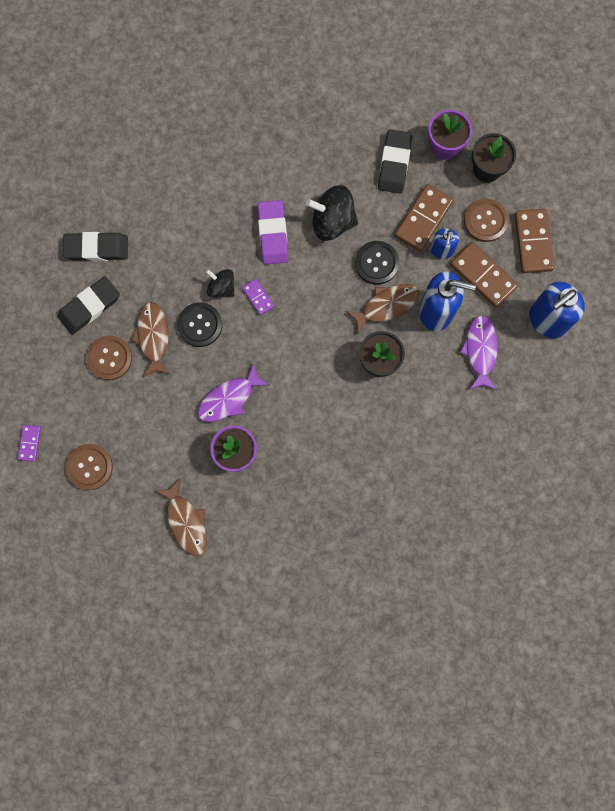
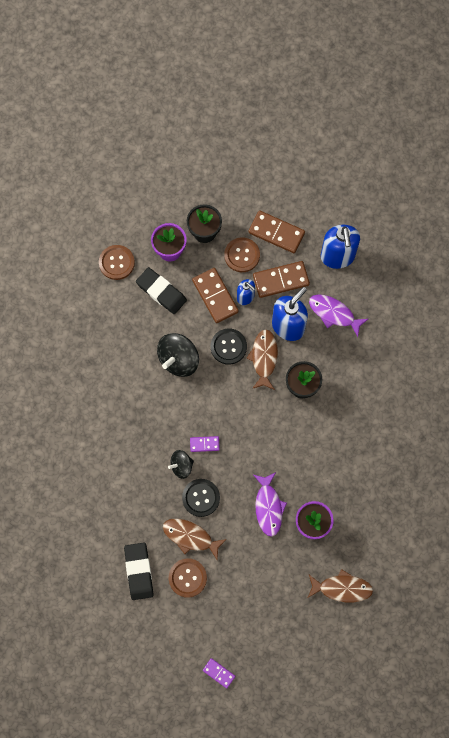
camera: 60 degrees left, 5 degrees down
black eraser [63,232,128,261] -> none
brown button [66,444,113,490] -> brown button moved to [99,245,135,280]
purple eraser [257,200,288,265] -> none

